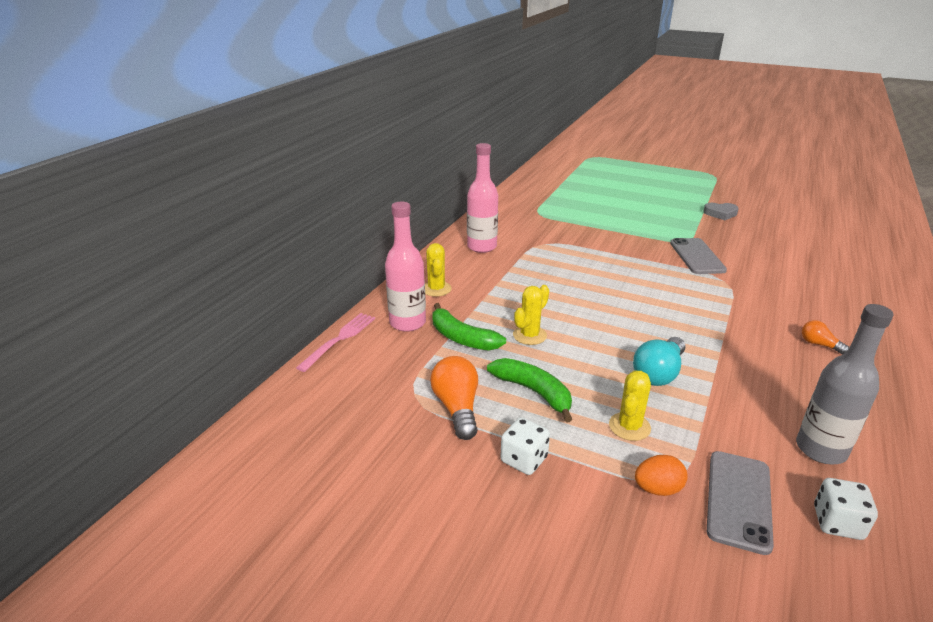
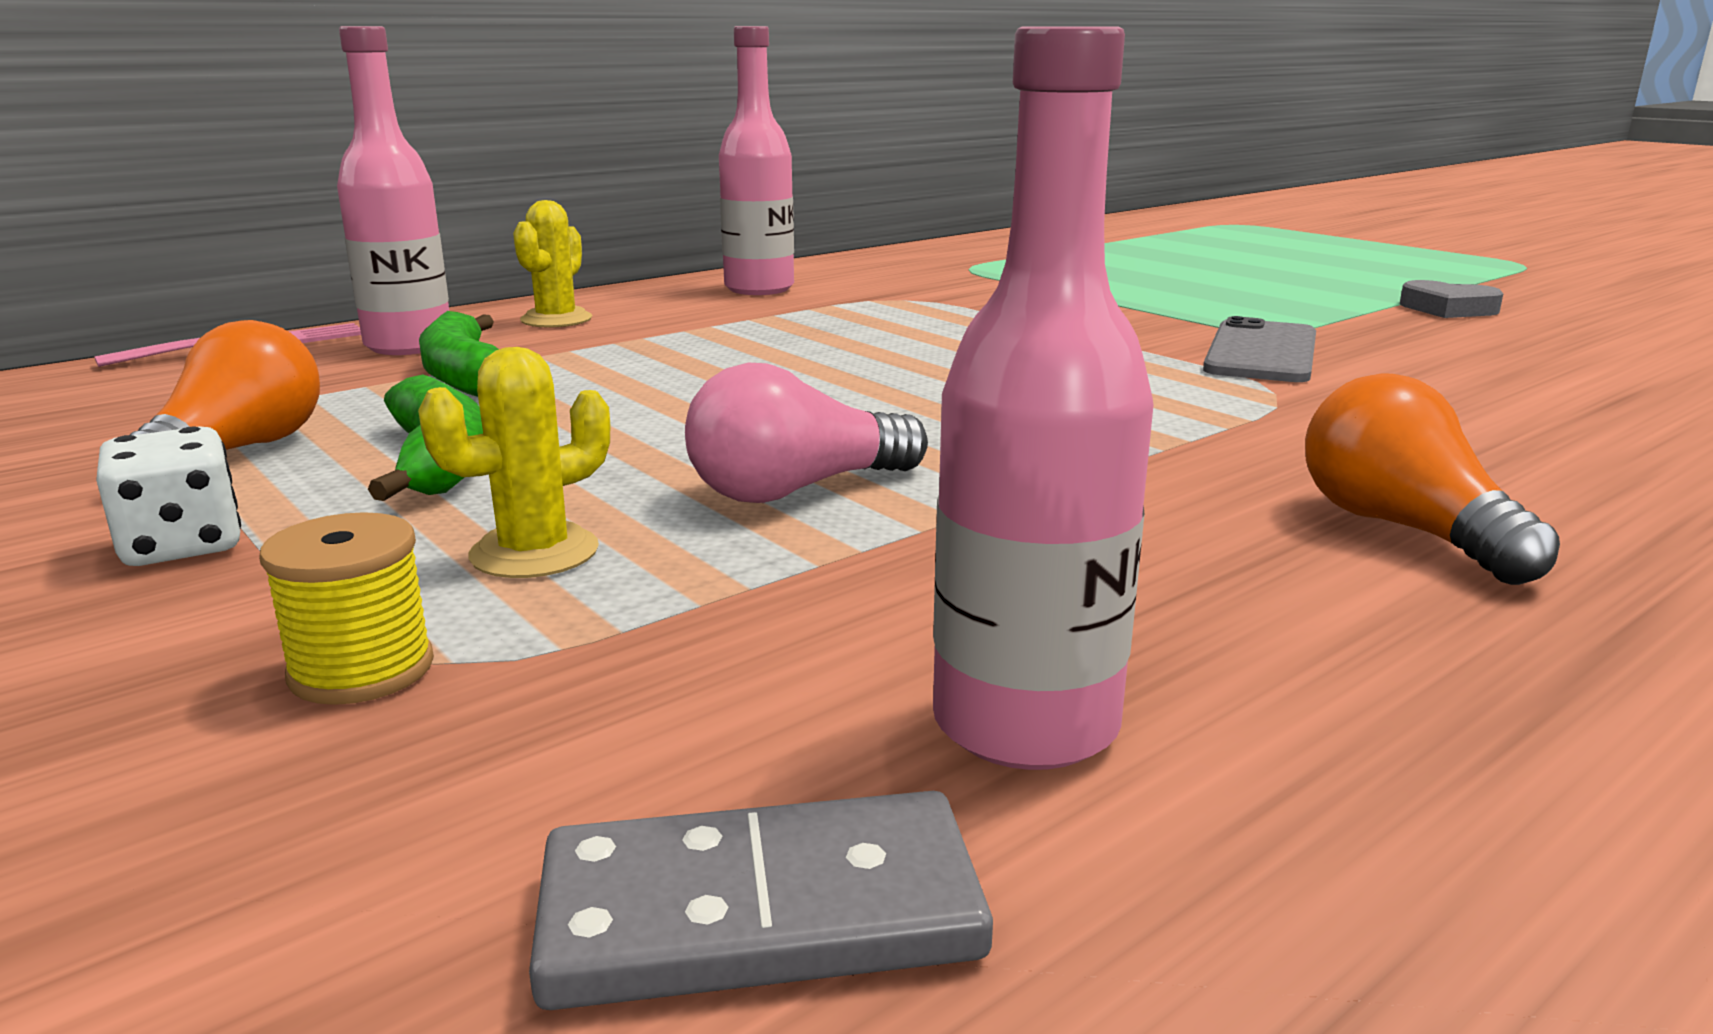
camera: 25 degrees right, 10 degrees down
yellow cactus [513,285,549,345] -> none
turquoise light bulb [633,337,685,386] -> pink light bulb [685,363,928,503]
orange egg [635,455,688,496] -> yellow spool [259,512,434,705]
grey phone [707,451,774,555] -> none
grey bottle [796,304,894,464] -> pink bottle [933,26,1153,770]
orange light bulb [802,320,849,354] -> orange light bulb [1305,374,1560,585], size x1.78
white dice [814,478,878,540] -> grey domino [529,791,993,1010]

